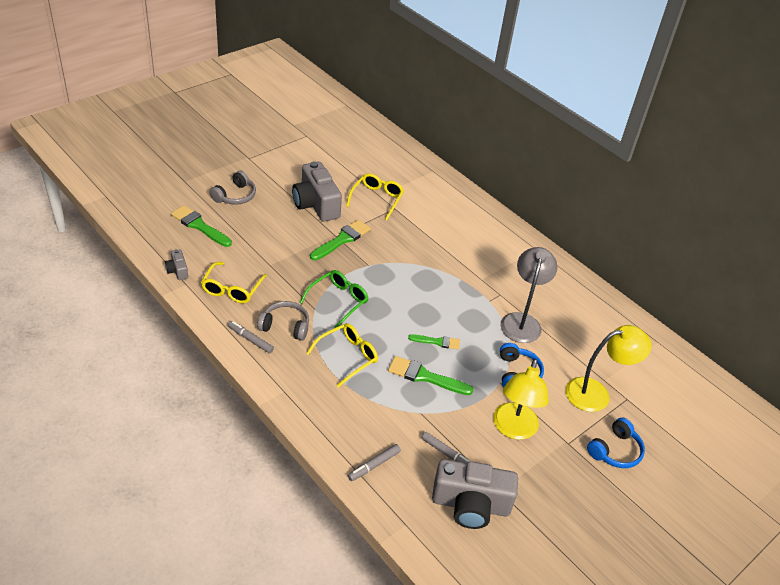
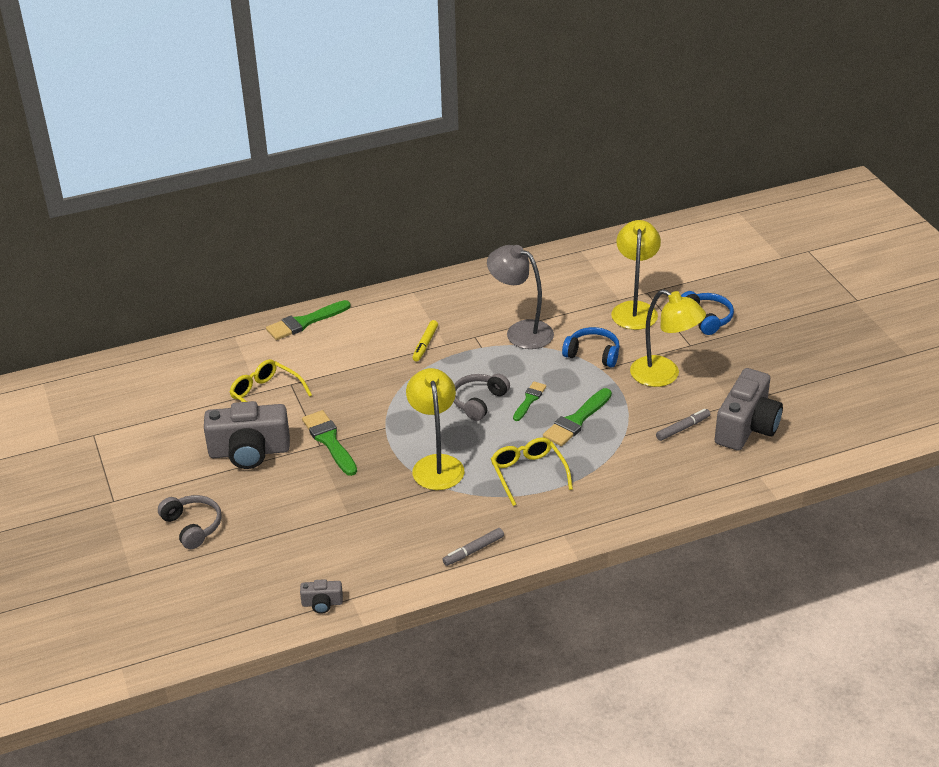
camera: 65 degrees left, 5 degrees down
green brush [171,205,232,247] -> green brush moved to [266,300,351,340]
yellow glasses [201,262,267,303] -> none
grey headphones [257,301,309,341] -> grey headphones moved to [454,373,510,421]
green glasses [300,270,369,328] -> yellow lamp [406,368,464,490]
grey marker [348,444,401,481] -> none
none -> yellow marker [412,320,438,361]

